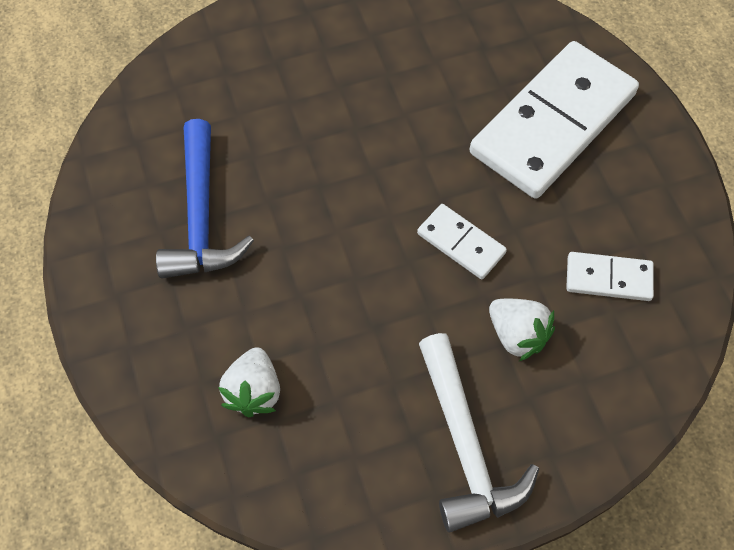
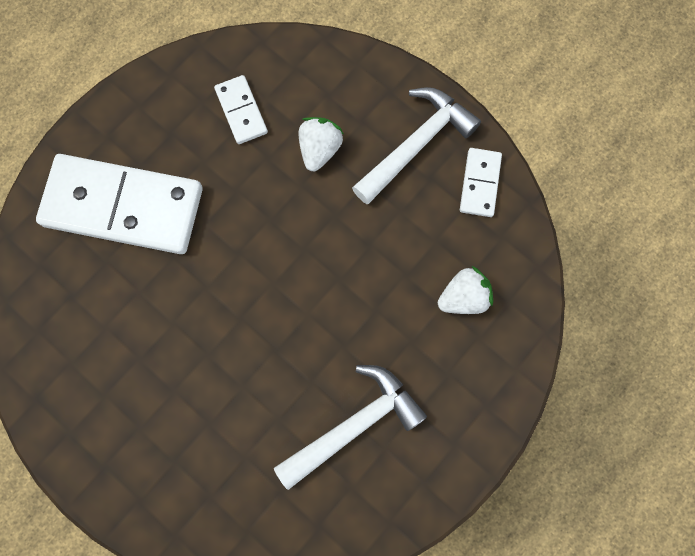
camera: 120 degrees left, 15 degrees up
blue hammer [156,119,254,278] -> white hammer [274,365,427,490]
white domino [417,204,507,279] -> white domino moved to [460,148,502,217]

